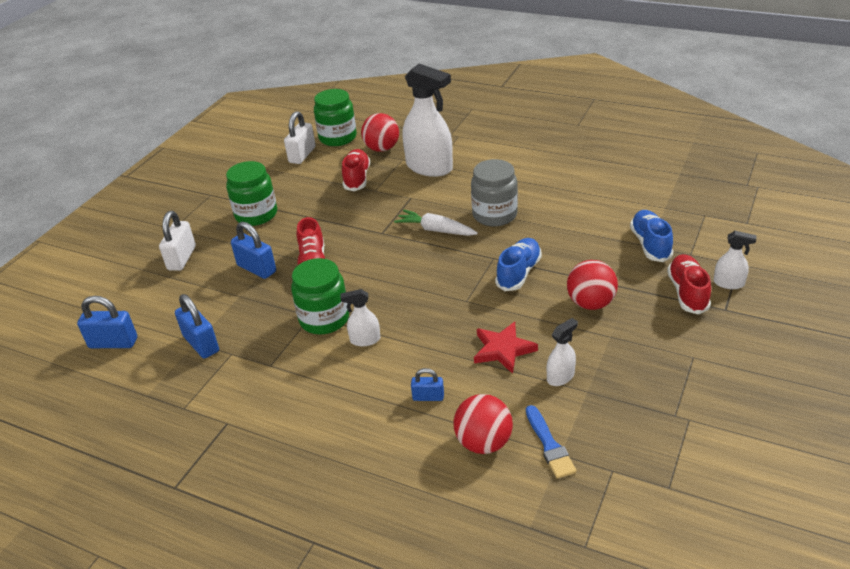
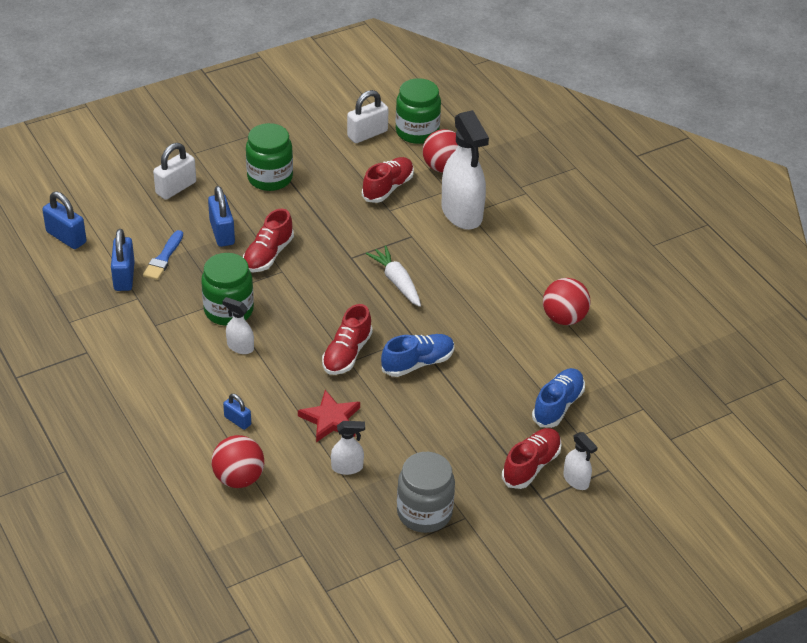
camera: 30 degrees right, 5 degrees up
grey jar [471,159,518,226] -> grey jar moved to [397,452,455,533]
blue brush [526,405,576,478] -> blue brush moved to [143,230,183,280]
red ball [567,260,618,310] -> red ball moved to [543,278,590,325]
none -> red shoe [322,304,373,375]

